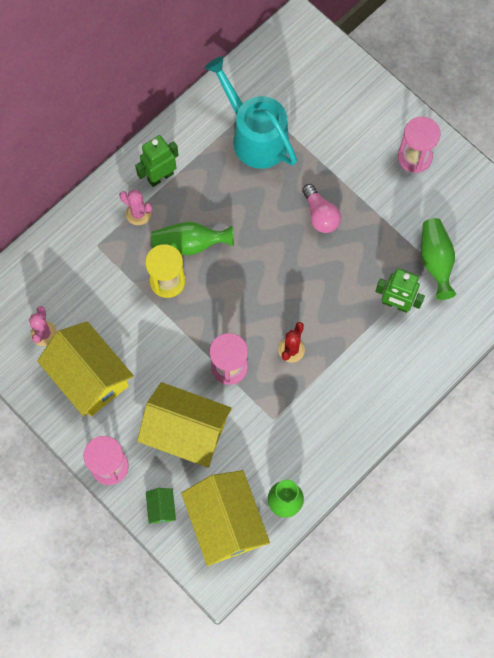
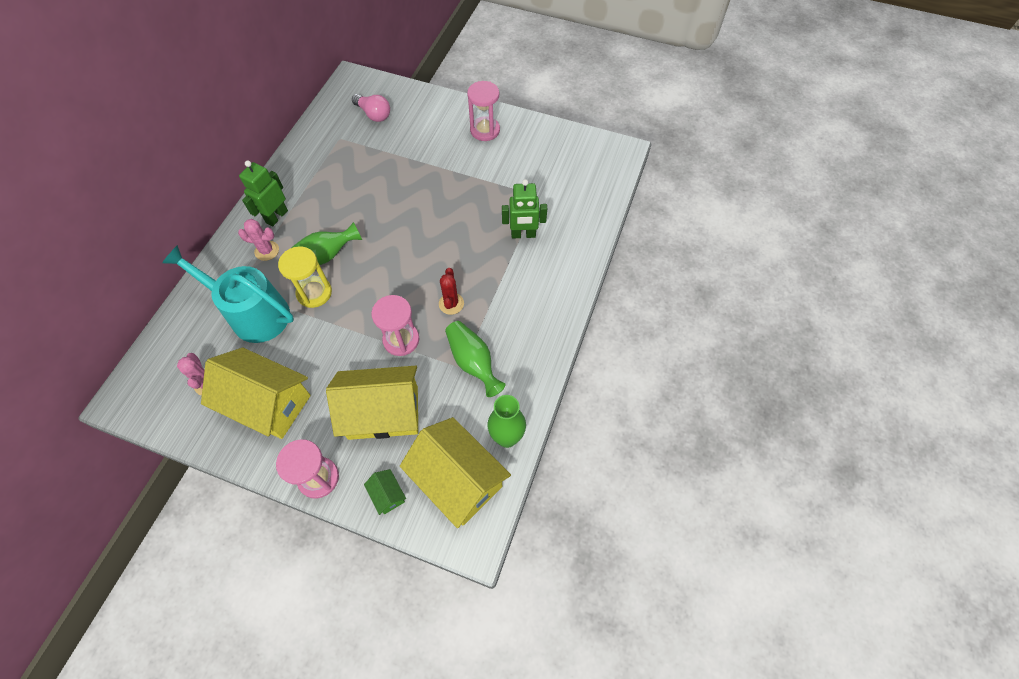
camera: 25 degrees left, 10 degrees down
turquoise watering can [205,56,297,169] -> turquoise watering can moved to [162,245,294,343]
pink light bulb [302,184,341,233] -> pink light bulb moved to [352,94,390,122]
green vase [421,218,456,300] -> green vase moved to [445,321,505,397]

